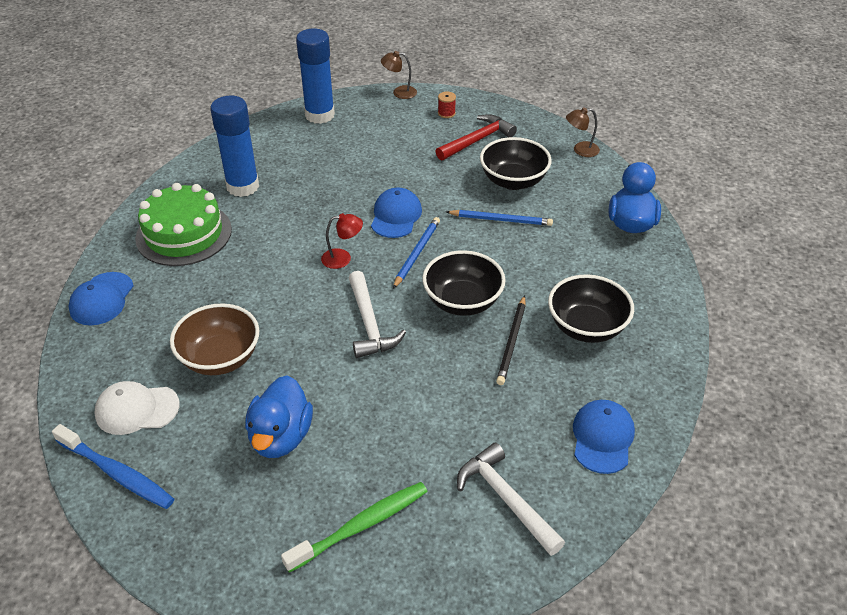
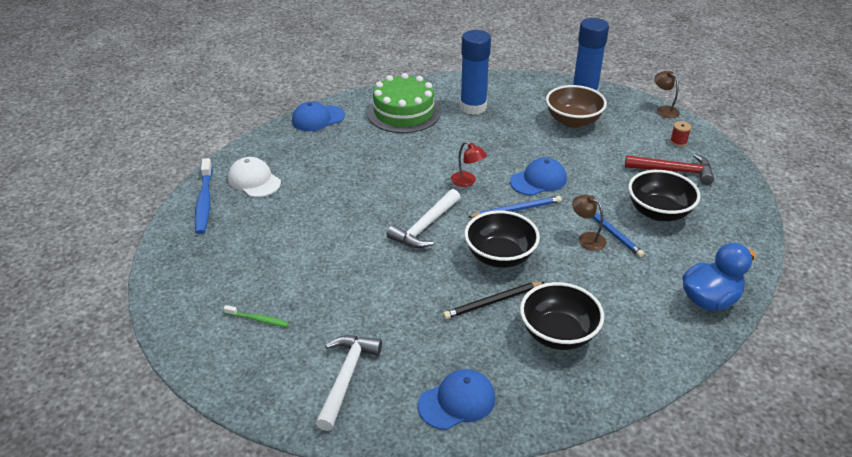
camera: 50 degrees right, 5 degrees down
brown bowl [170,303,259,375] -> brown bowl moved to [546,85,607,128]
blue duck [245,375,313,458] -> none
green toothbrush [281,482,428,573] -> green toothbrush [224,305,289,327], size x0.54
brown lamp [566,107,600,157] -> brown lamp moved to [572,194,606,251]

